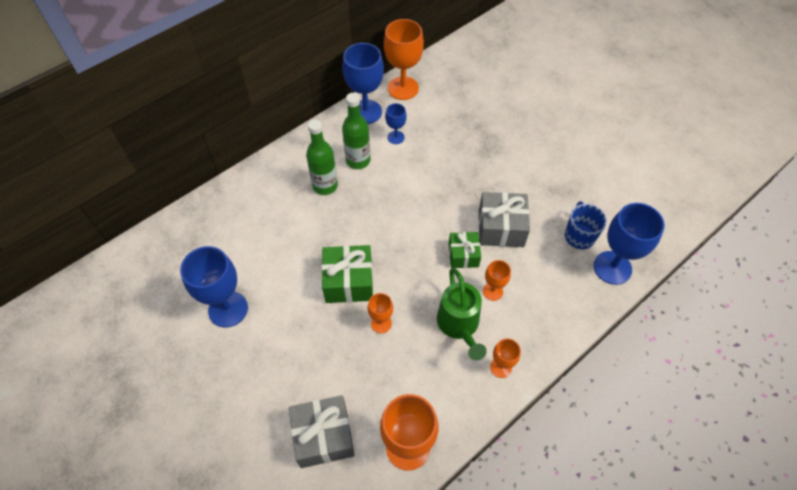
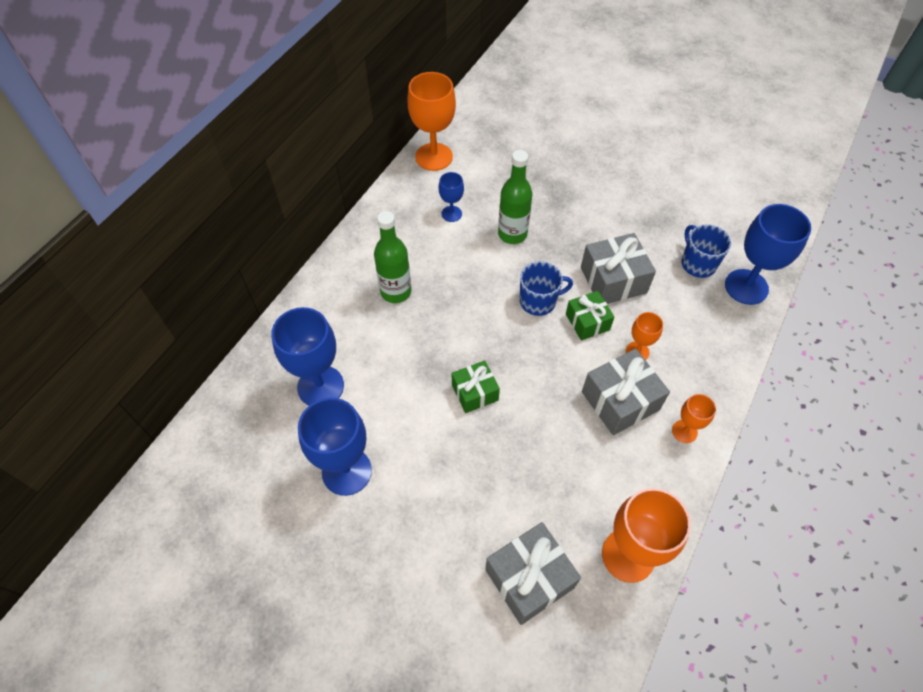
camera: 20 degrees left, 0 degrees up
green gift [322,245,373,303] -> green gift [452,360,500,413], size x0.64
blue goblet [342,43,384,124] -> blue goblet moved to [271,307,344,405]
green bottle [342,93,370,169] -> green bottle moved to [498,150,532,244]
orange goblet [368,293,393,333] -> none
green watering can [437,268,487,360] -> grey gift [582,349,670,435]
none -> blue mug [520,261,573,316]

